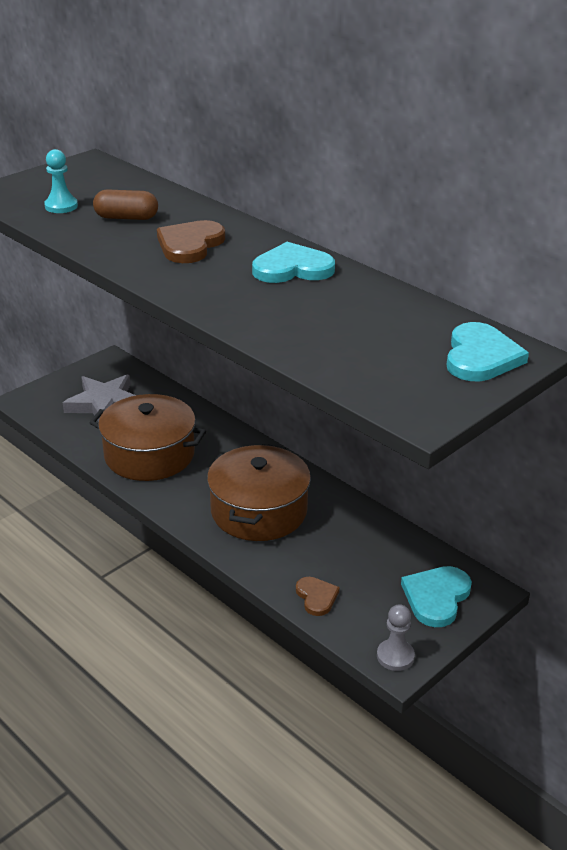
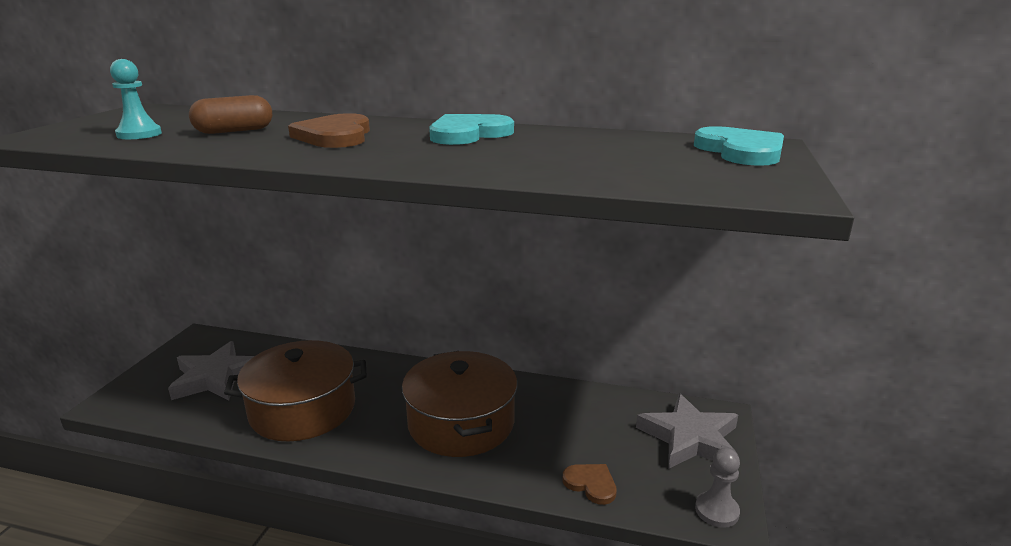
camera: 30 degrees left, 10 degrees down
turquoise heart [401,566,472,627] -> grey star [636,393,739,469]

